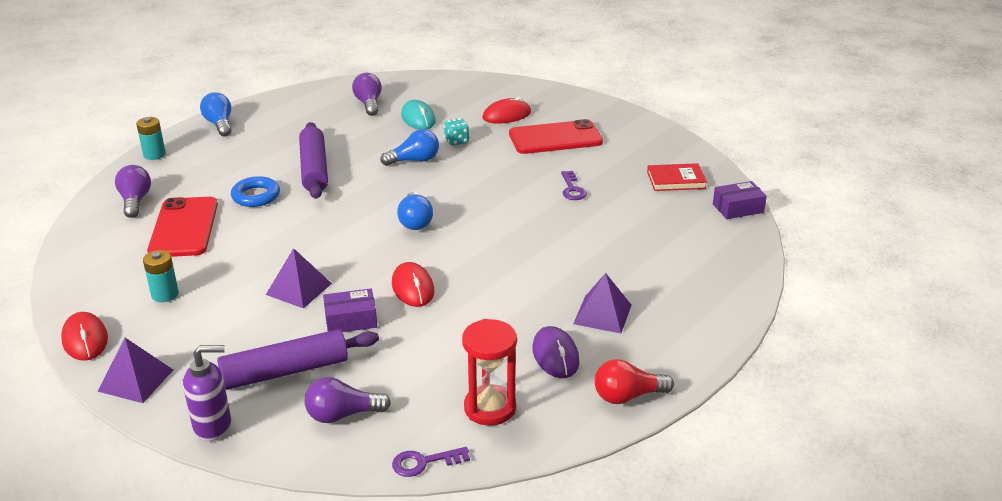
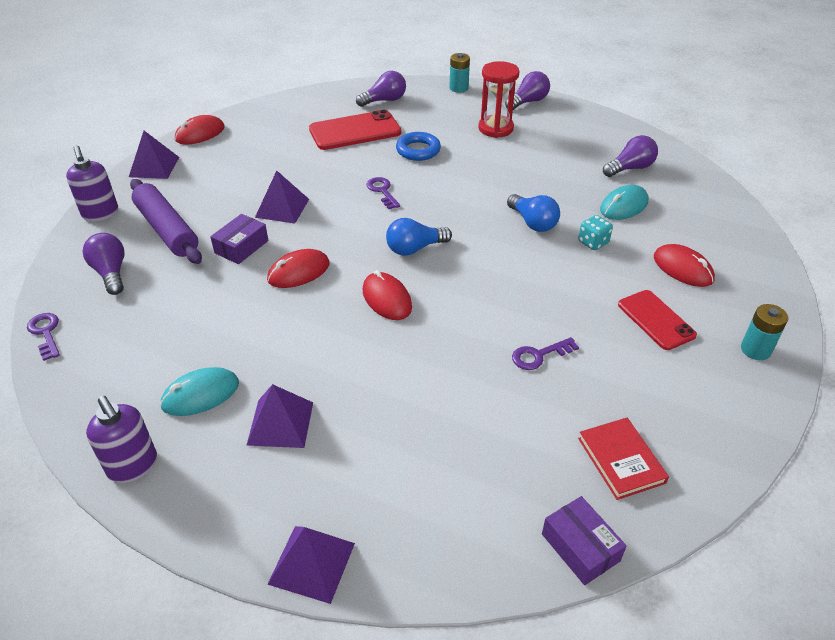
camera: 75 degrees right, 10 degrees up
turquoise battery [143,250,179,302] -> turquoise battery moved to [741,304,788,360]
blue light bulb [200,92,231,137] -> purple light bulb [505,71,550,110]
purple rolling pin [299,122,328,199] -> none
purple box [323,288,377,332] -> purple box turned 60 degrees clockwise [210,214,268,264]
red hourglass [462,319,517,426] -> red hourglass moved to [478,61,519,138]
red phone [509,119,603,154] -> red phone [618,290,697,350], size x0.66
purple mouse [532,326,580,378] -> turquoise mouse [160,367,239,416]
red light bulb [595,359,674,404] -> purple soap dispenser [86,396,157,483]
none -> purple pyramid [267,526,355,604]
none -> red mouse [363,270,412,320]
none -> purple key [366,177,400,209]

